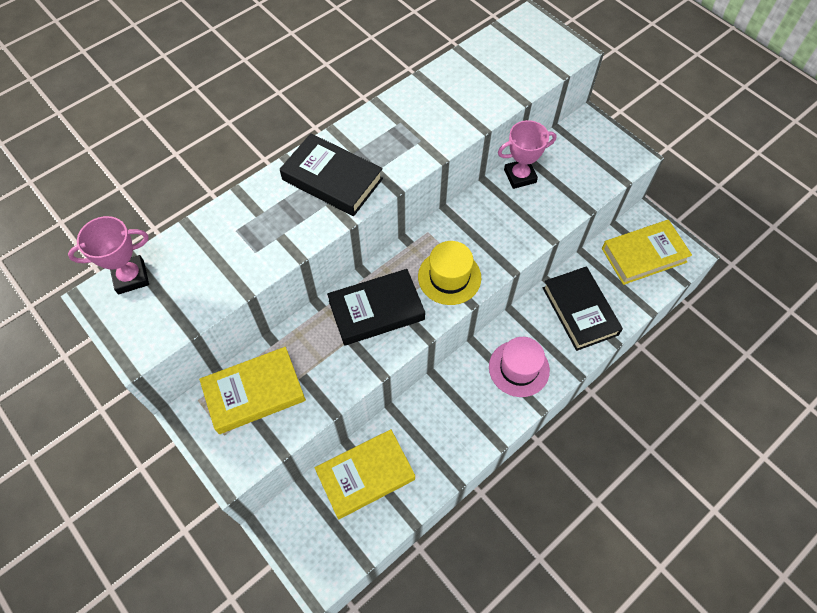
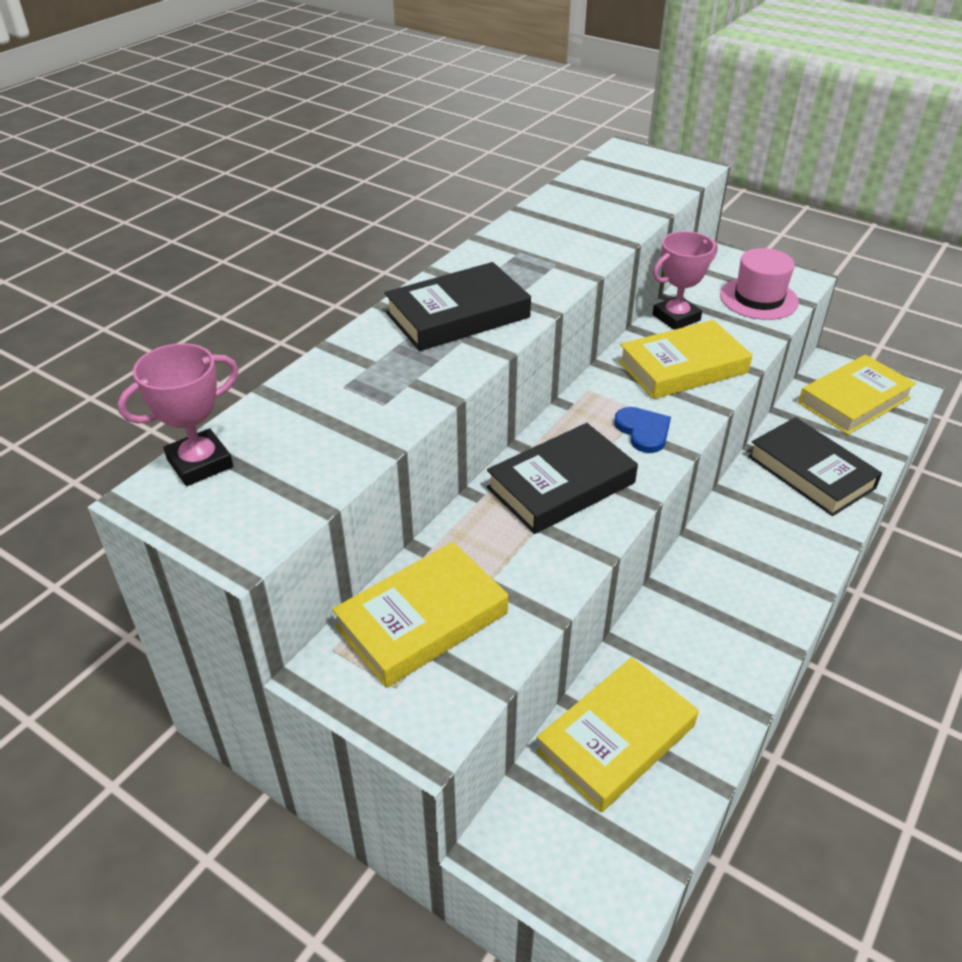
camera: 15 degrees left, 20 degrees down
black book [280,133,383,216] -> black book turned 45 degrees counterclockwise [384,262,531,351]
yellow hat [418,241,481,305] -> blue heart [614,407,671,453]
pink hat [489,337,550,397] -> pink hat moved to [720,248,799,320]
none -> yellow book [618,320,753,399]

